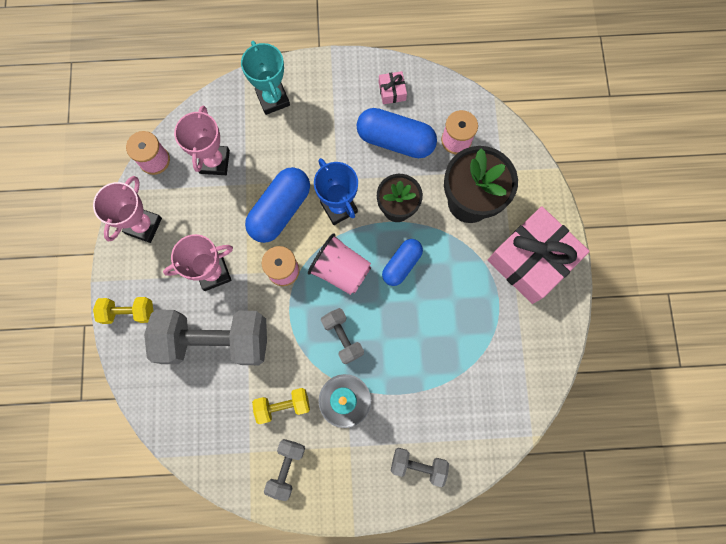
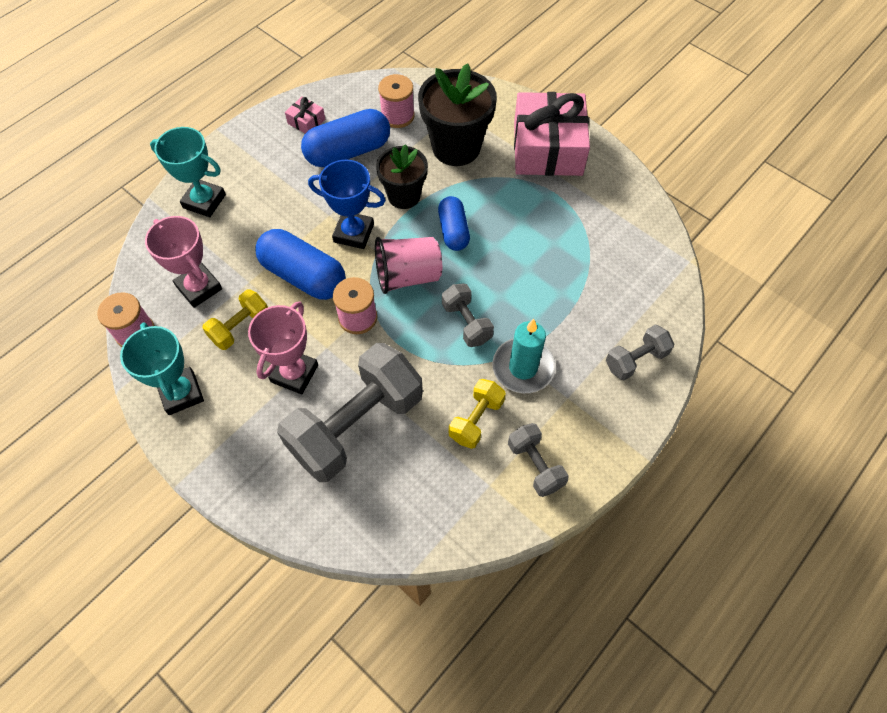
camera: 45 degrees left, 15 degrees down
pink trophy [93,176,162,243] -> turquoise trophy [120,322,204,415]
yellow dumbbell [93,297,153,324] -> yellow dumbbell moved to [202,290,268,350]
blue capsule [245,167,310,243] -> blue capsule turned 45 degrees counterclockwise [255,229,346,300]
grey dumbbell [321,308,364,365] -> grey dumbbell turned 45 degrees clockwise [442,283,494,347]

